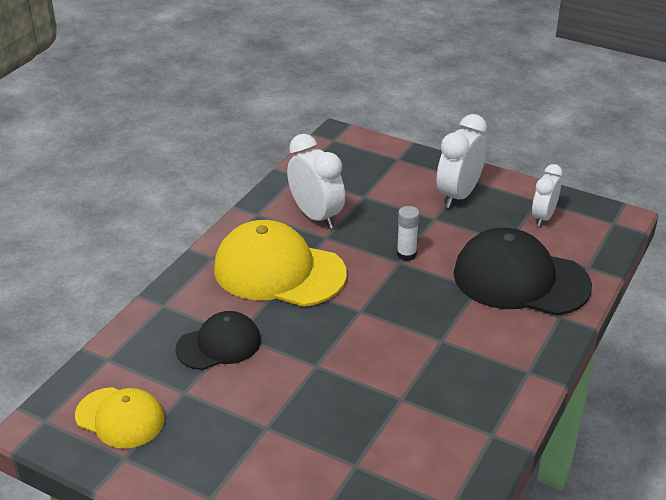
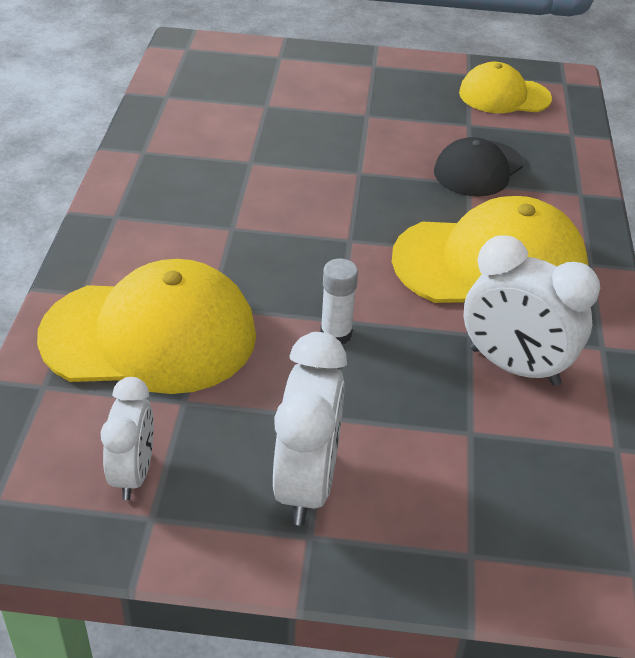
camera: 155 degrees right, 5 degrees up
black cap [454,228,592,316] -> yellow cap [37,259,256,394]

